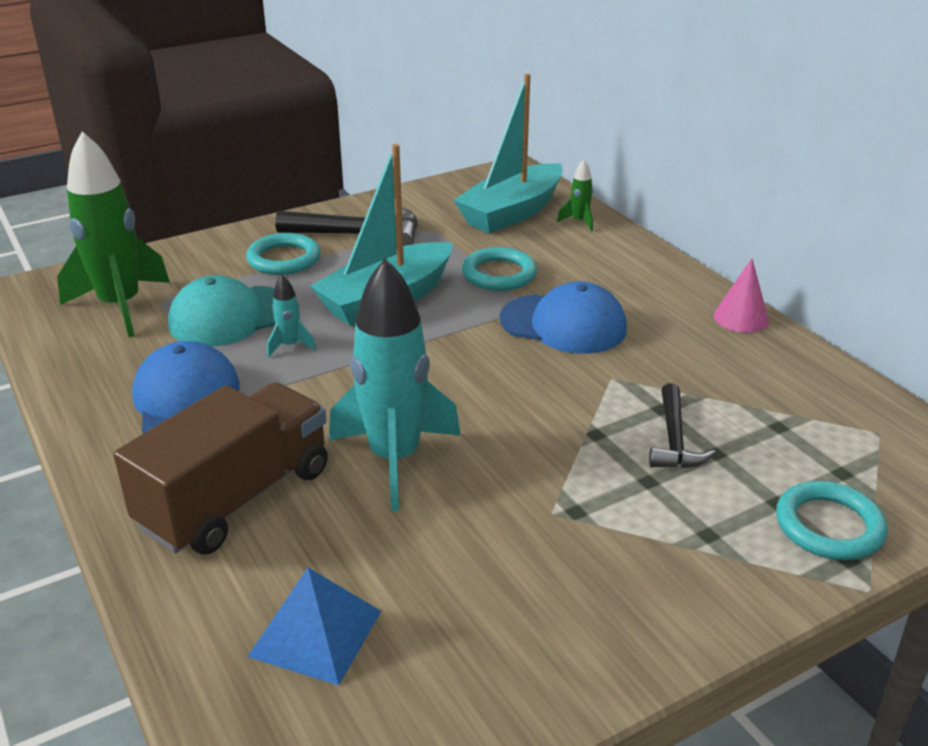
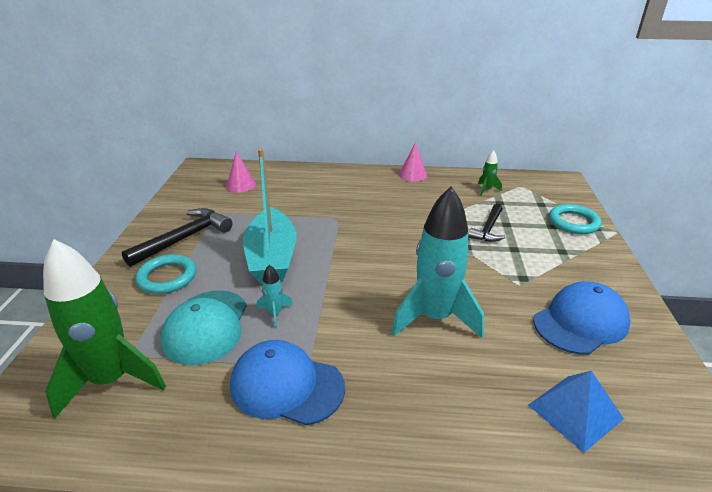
camera: 55 degrees left, 0 degrees up
brown truck [113,382,328,555] -> none
turquoise boat [454,74,563,234] -> pink cone [226,151,256,192]
turquoise ring [462,247,537,291] -> none
blue cap [500,281,627,354] -> blue cap moved to [533,281,631,355]
green rocket [557,159,593,231] -> green rocket moved to [478,150,502,196]
black hammer [649,383,716,468] -> black hammer turned 75 degrees clockwise [468,204,505,242]

